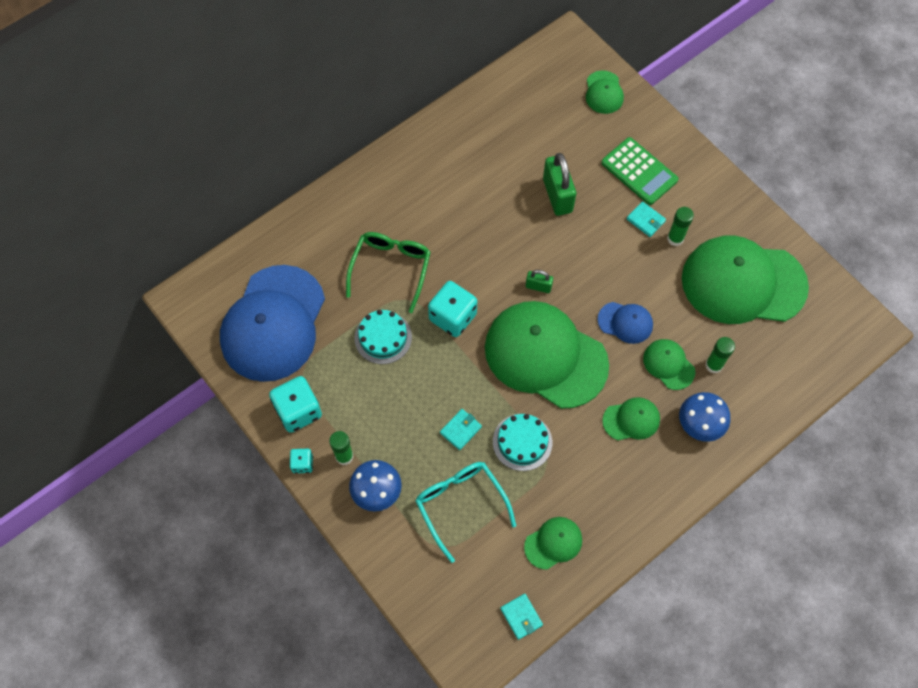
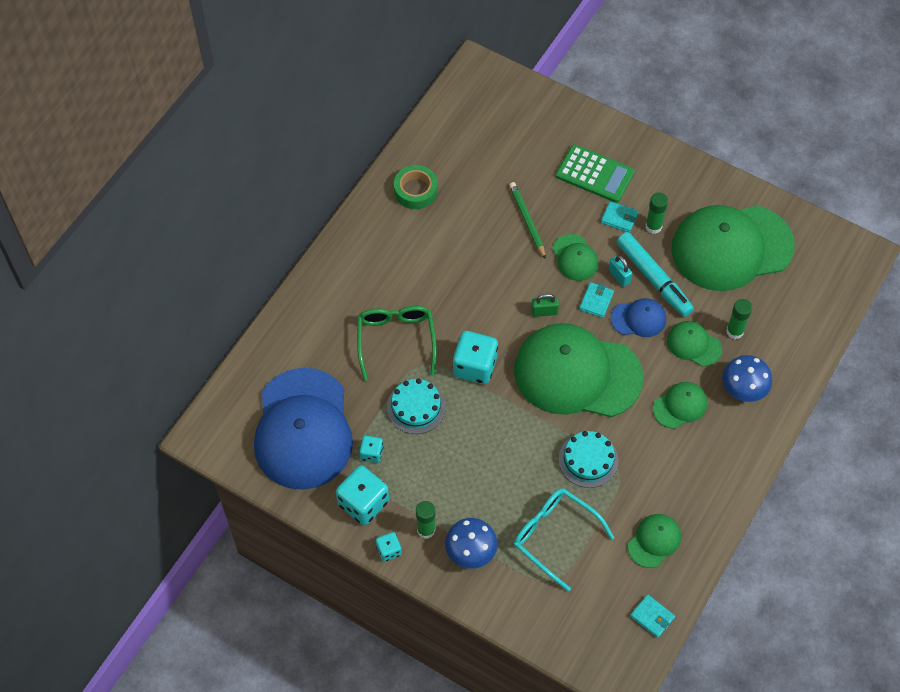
camera: 20 degrees left, 5 degrees down
turquoise wallet [440,409,482,450] -> turquoise wallet moved to [579,282,614,318]
green padlock [543,153,576,216] -> green pencil [509,182,546,259]
green cap [586,70,624,114] -> green cap moved to [552,234,599,281]
none -> turquoise dice [360,436,383,463]
none -> green tape [394,165,438,209]
none -> turquoise padlock [609,255,632,287]
none -> turquoise marker [617,232,694,317]

